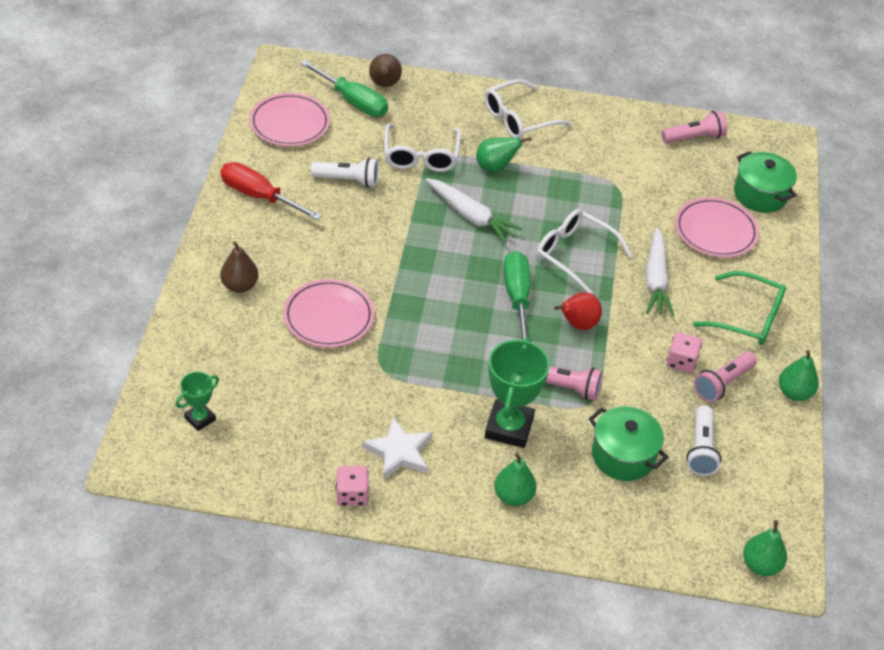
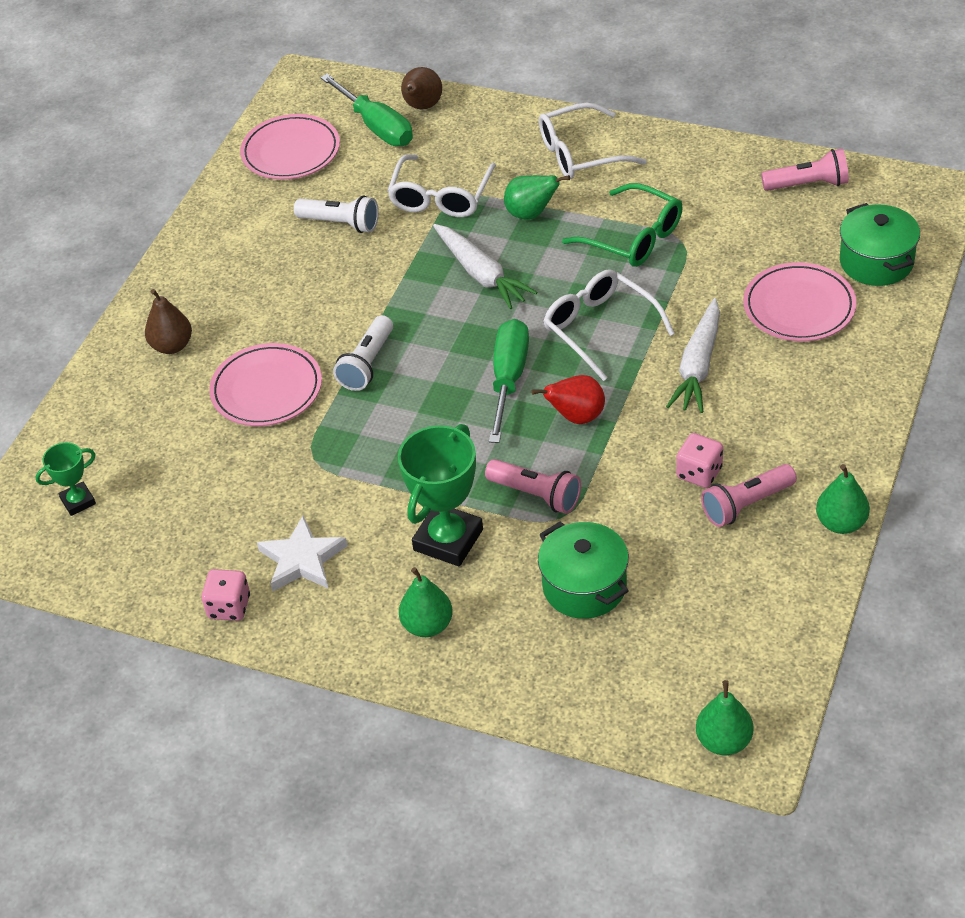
camera: 20 degrees right, 0 degrees up
red screwdriver [220,162,322,220] -> none
white flashlight [686,405,721,476] -> white flashlight moved to [333,315,393,391]
green glasses [693,271,786,345] -> green glasses moved to [562,183,683,267]

